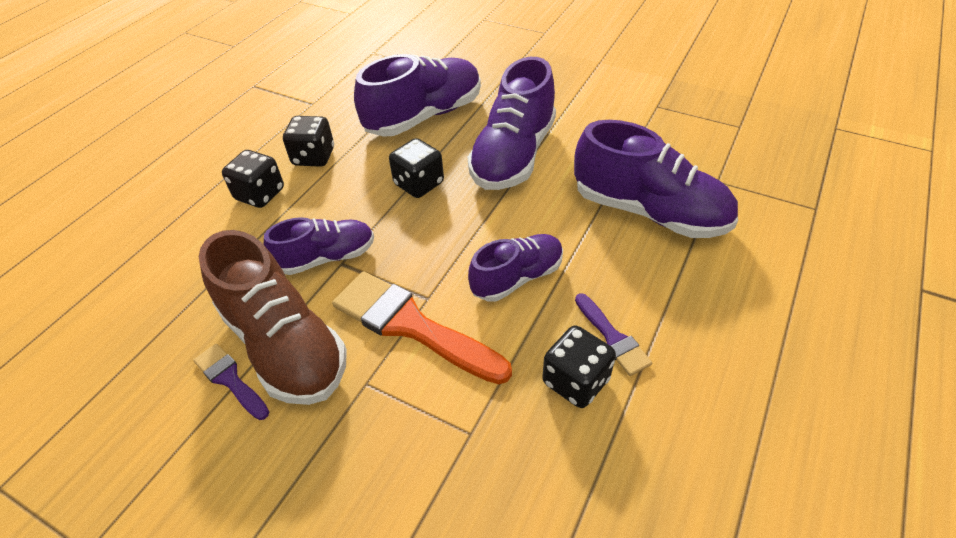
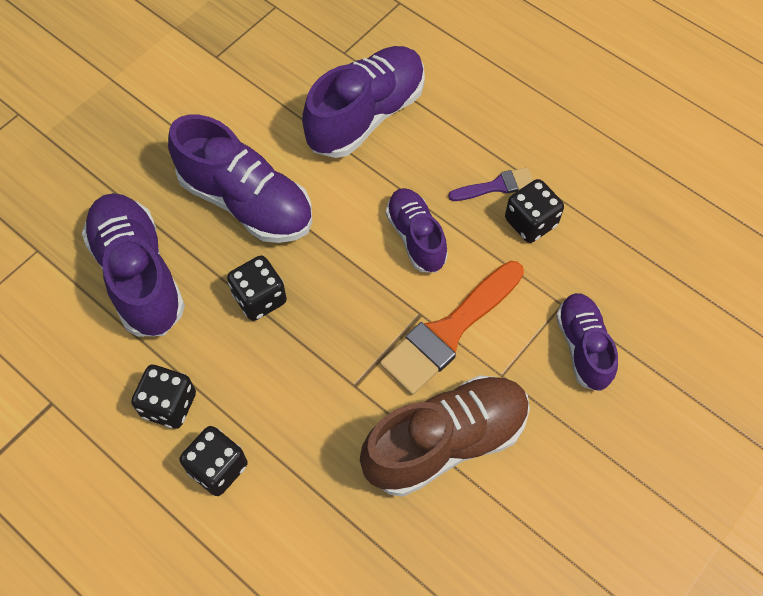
camera: 80 degrees left, 15 degrees up
purple brush [193,344,269,420] -> none
purple shoe [263,217,374,275] -> purple shoe moved to [556,293,618,391]

